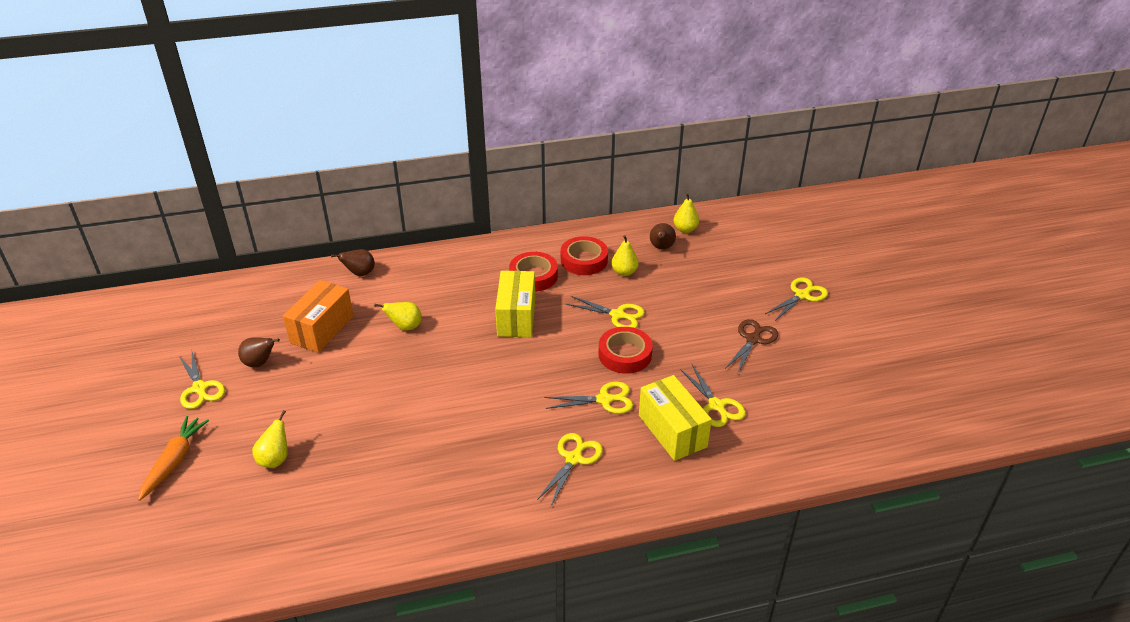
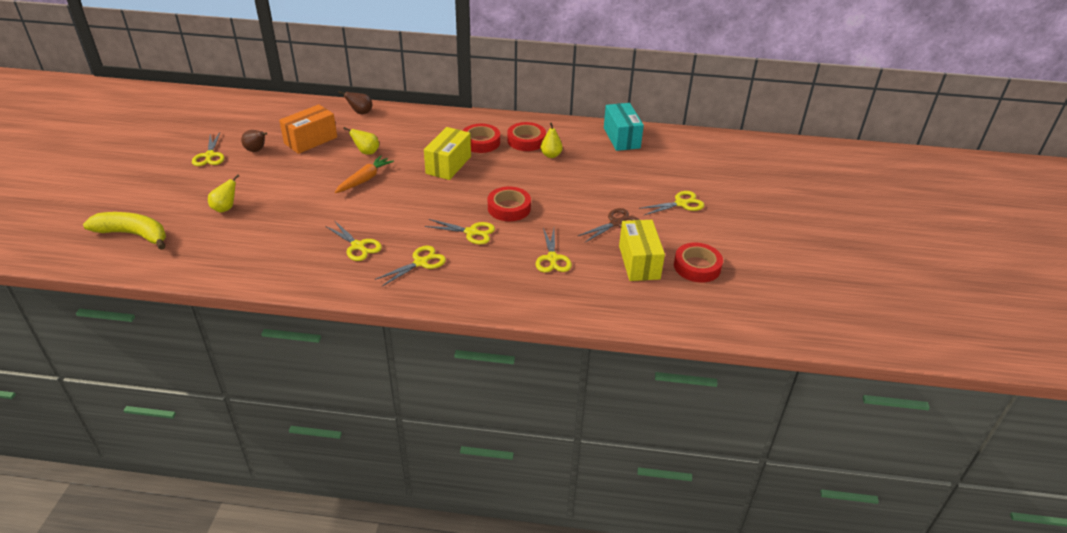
camera: 20 degrees right, 0 degrees up
orange carrot [138,416,209,501] -> orange carrot moved to [335,156,394,193]
yellow scissors [566,296,645,328] -> yellow scissors moved to [325,221,382,261]
yellow box [639,375,712,461] -> yellow box moved to [619,220,665,281]
brown pear [650,223,676,249] -> none
yellow pear [674,193,699,233] -> turquoise box [604,103,644,151]
none -> yellow banana [83,212,166,250]
none -> red tape [674,243,723,282]

